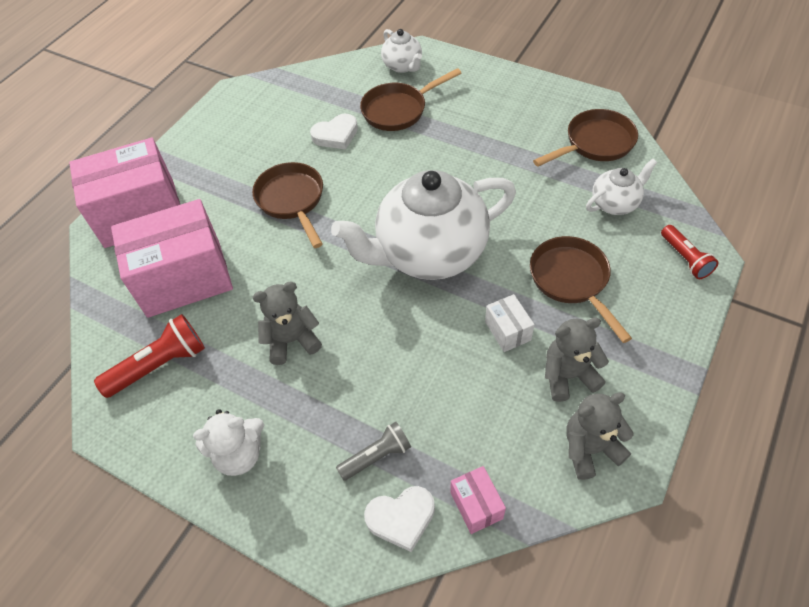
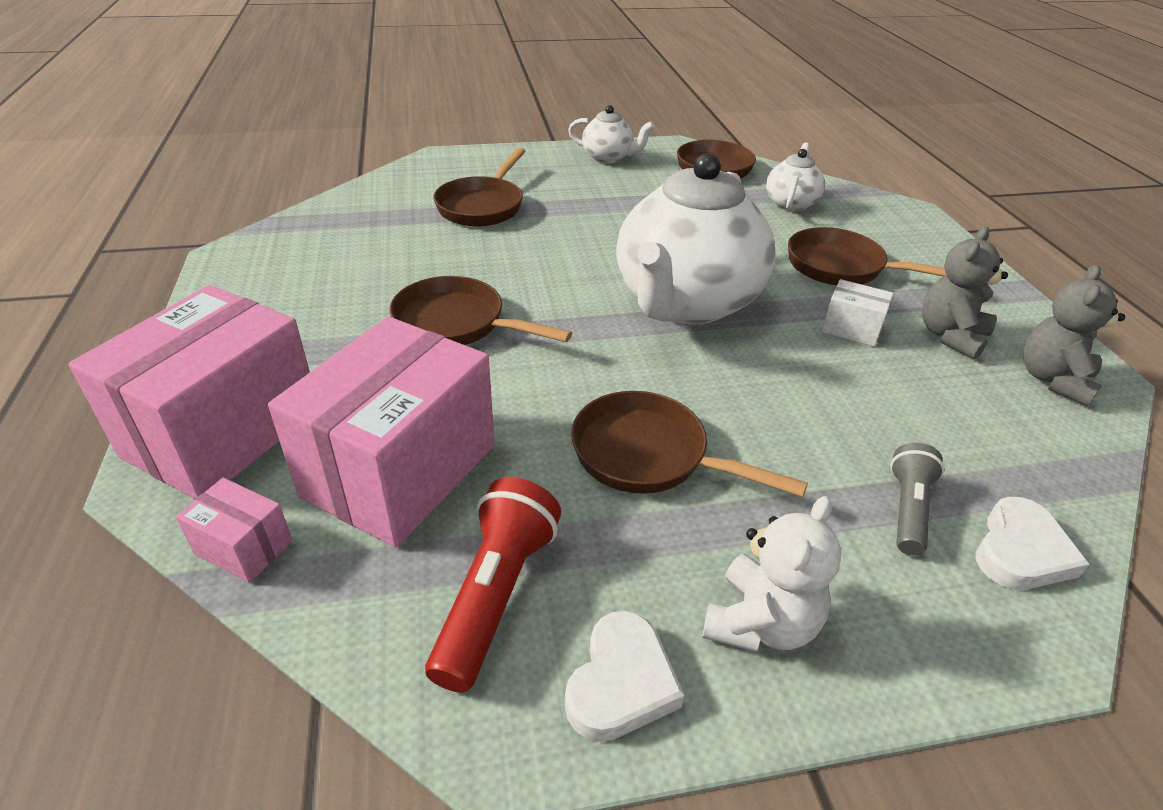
camera: 45 degrees left, 15 degrees down
grey teddy bear [253,281,322,365] -> brown pan [571,391,808,497]
white heart [310,114,358,150] -> white heart moved to [565,611,684,742]
white teapot [381,29,422,73] -> white teapot moved to [568,105,654,163]
pink box [450,466,506,534] -> pink box moved to [176,478,293,583]
red flashlight [661,225,719,279] -> none

